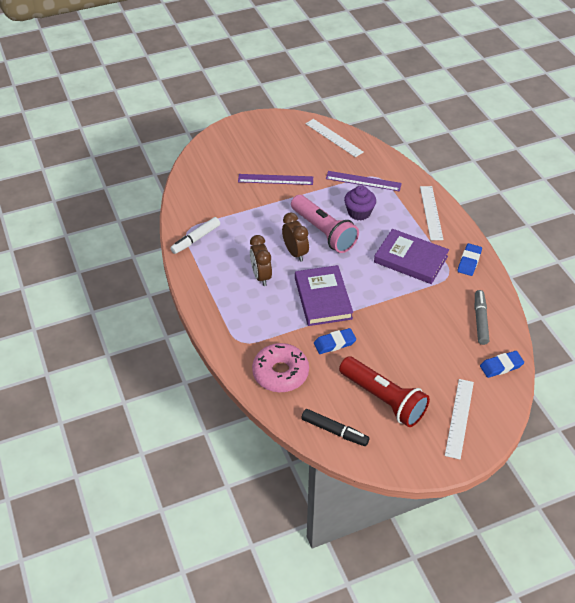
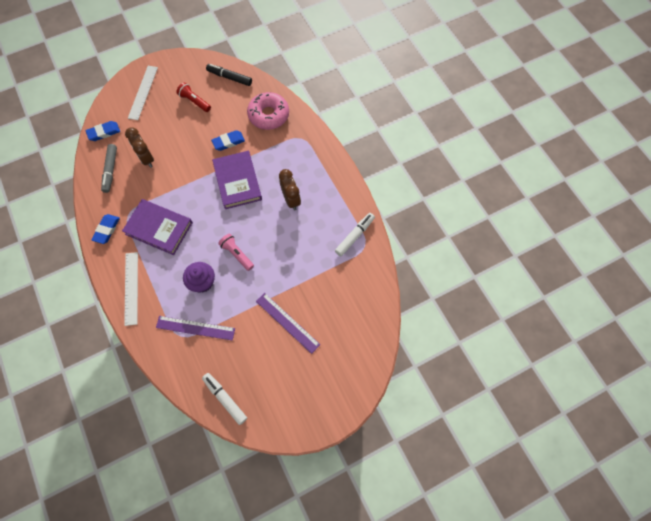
camera: 175 degrees right, 20 degrees up
purple ruler [238,174,313,185] -> purple ruler turned 45 degrees clockwise [256,293,320,354]
brown clock [282,212,309,262] -> brown clock moved to [125,127,154,168]
pink flashlight [291,195,359,253] -> pink flashlight [218,234,254,271], size x0.54
white ruler [305,119,363,157] -> white marker [202,373,247,425]
red flashlight [339,356,430,427] -> red flashlight [176,82,211,112], size x0.54

